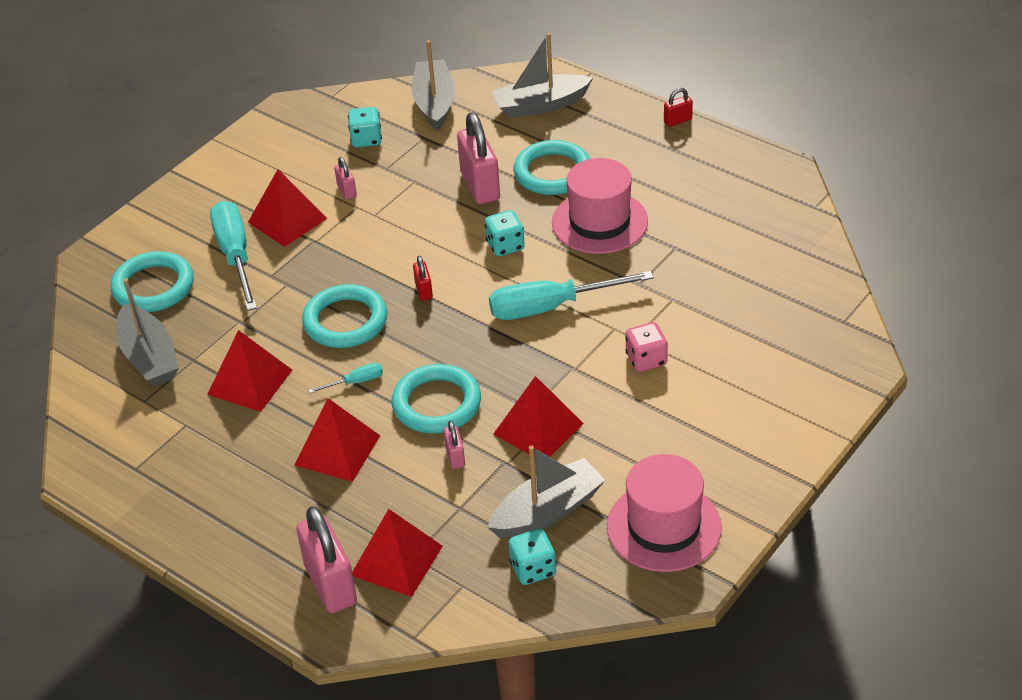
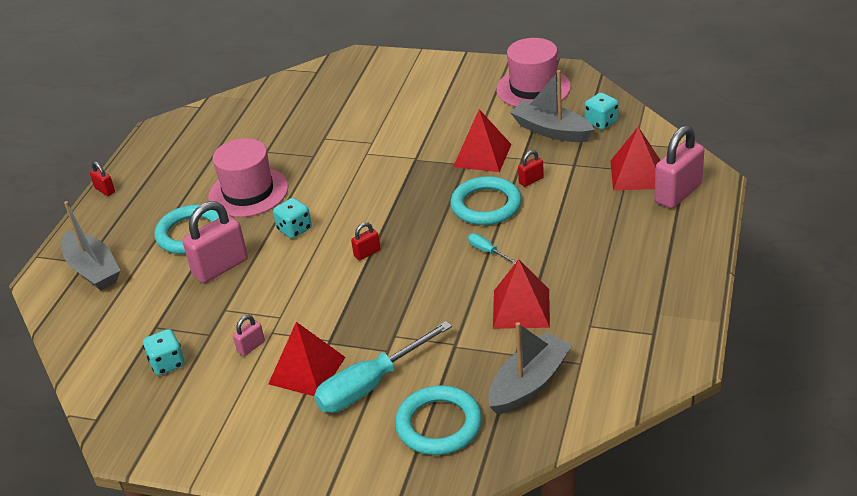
camera: 110 degrees left, 5 degrees down
red pyramid [294,398,380,482] -> none
turquoise ring [302,284,387,348] -> none
grey boat [412,40,455,131] -> none
pink padlock [444,421,465,469] -> red padlock [518,150,544,187]
turquoise screwdriver [489,271,654,320] -> none
pink dice [625,322,668,372] -> none

